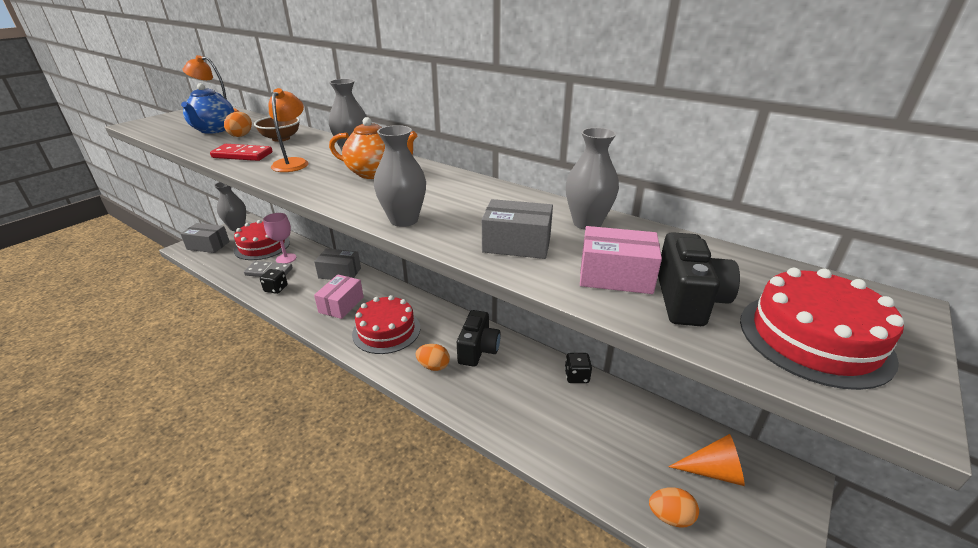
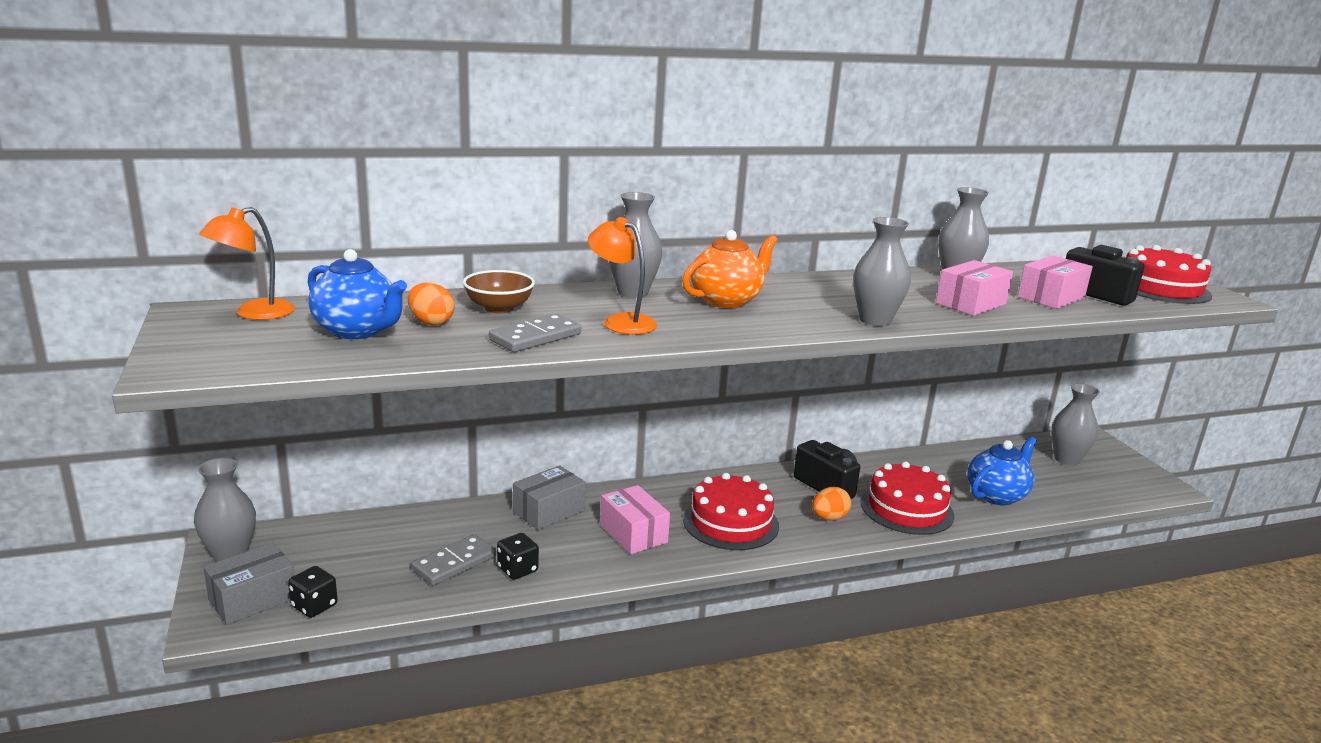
camera: 55 degrees left, 10 degrees down
red domino [210,144,273,161] -> grey domino [489,313,581,352]
red cake [234,220,290,260] -> red cake moved to [861,462,955,535]
pink goblet [263,213,296,264] -> none
grey box [482,199,553,259] -> pink box [936,260,1013,316]
black dice [565,353,592,383] -> black dice moved to [288,566,338,618]
orange egg [649,488,699,528] -> none
orange cone [668,434,745,486] -> grey vase [1051,383,1100,466]
none -> blue teapot [967,437,1037,505]

